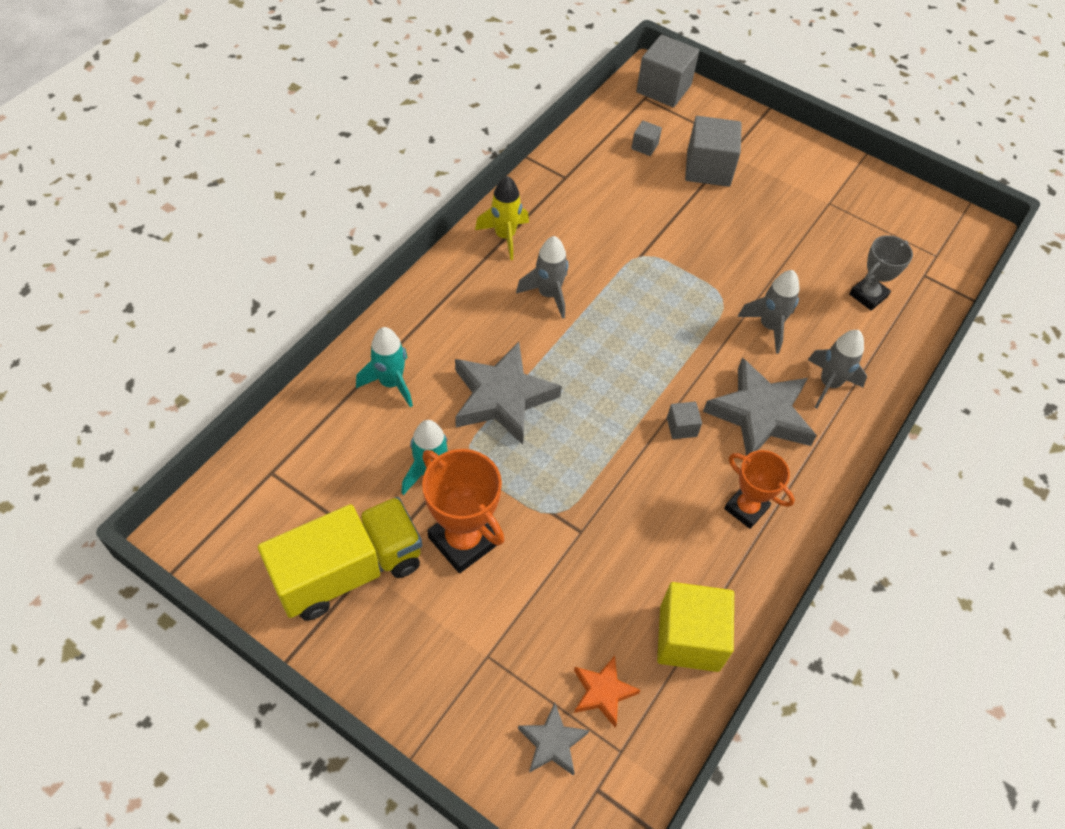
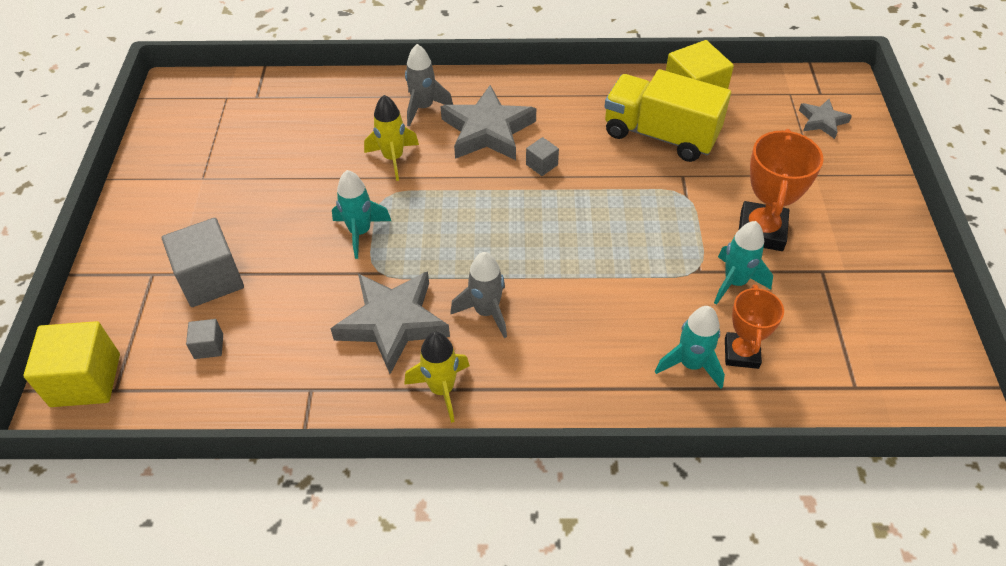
camera: 120 degrees left, 5 degrees down
yellow truck [258,497,422,621] -> yellow truck moved to [604,69,731,162]
grey star [455,342,562,445] -> grey star moved to [330,271,450,374]
orange star [574,656,641,727] -> none
grey cube [636,35,699,107] -> yellow cube [23,321,120,407]
orange trophy [724,450,795,529] -> orange trophy moved to [725,284,784,369]
grey rocket [738,270,799,354] -> yellow rocket [364,95,419,181]
grey trophy [849,235,913,311] -> none
none -> turquoise rocket [332,170,391,259]

